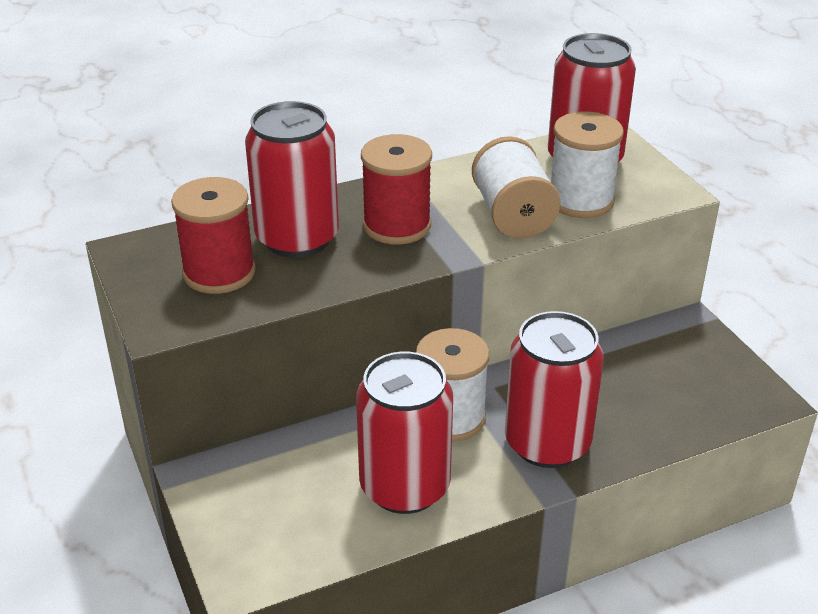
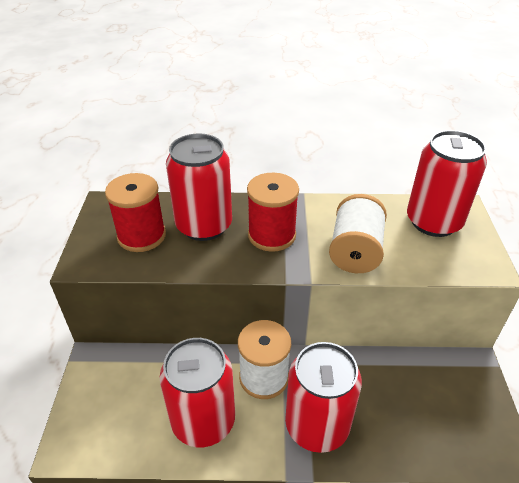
camera: 25 degrees right, 5 degrees up
white spool [551,112,624,218] -> none

